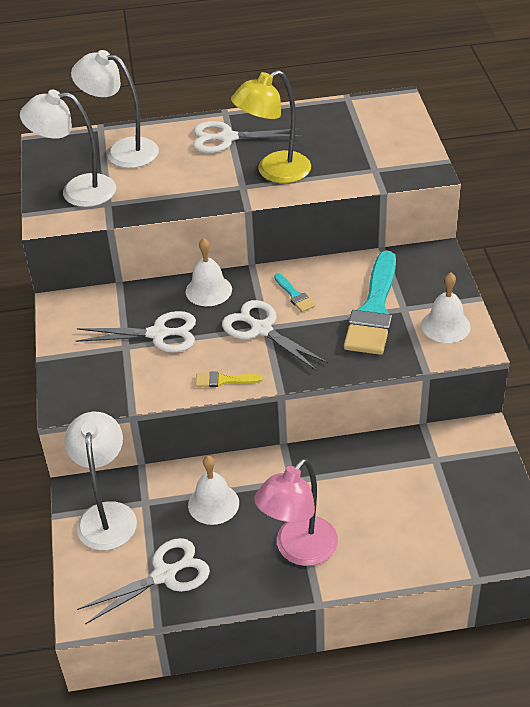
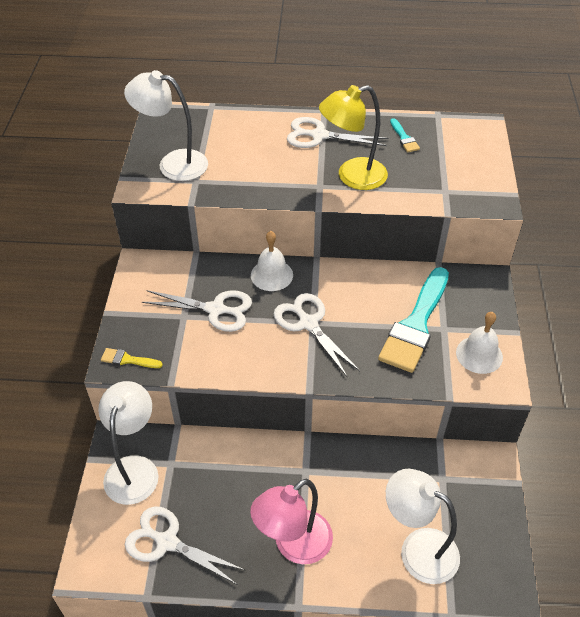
camera: 10 degrees right, 5 degrees up
white lamp [71,50,159,168] -> white lamp moved to [386,469,460,584]
white scissors [77,538,210,624] -> white scissors turned 135 degrees counterclockwise [125,507,246,585]
white bell [188,456,239,525] -> none
yellow brush [196,371,263,387] -> yellow brush moved to [101,348,163,368]
turquoise brush [274,273,315,312] -> turquoise brush moved to [390,118,420,152]

